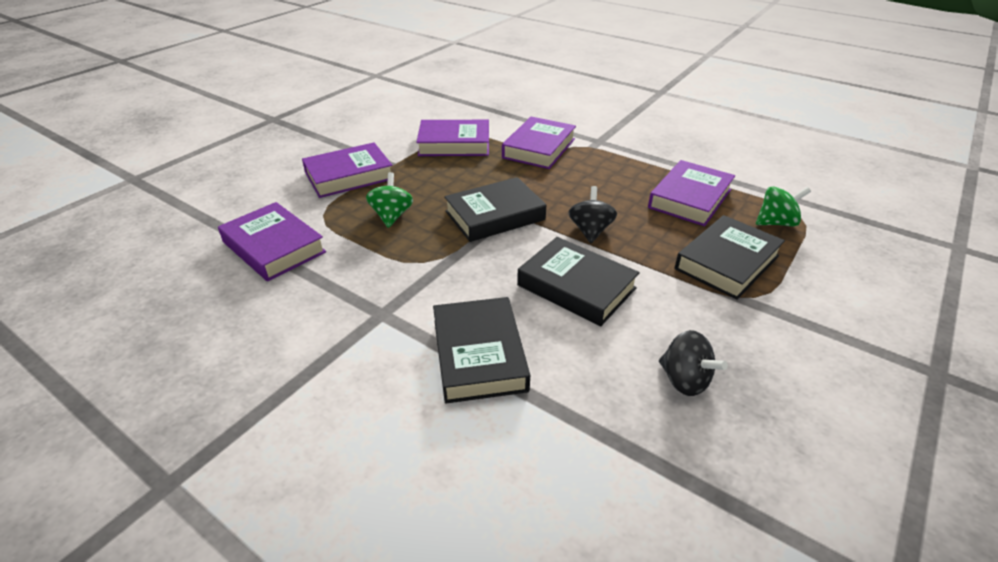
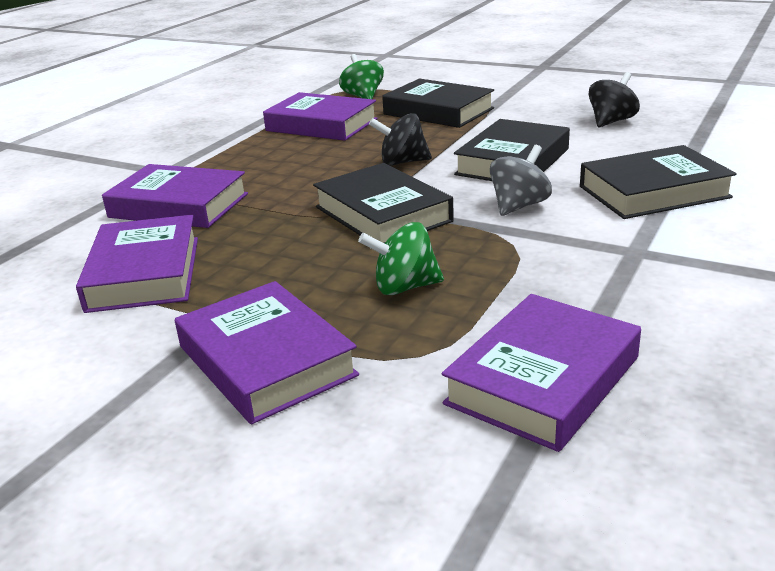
camera: 95 degrees left, 10 degrees down
none -> grey spinning top [490,145,552,216]

